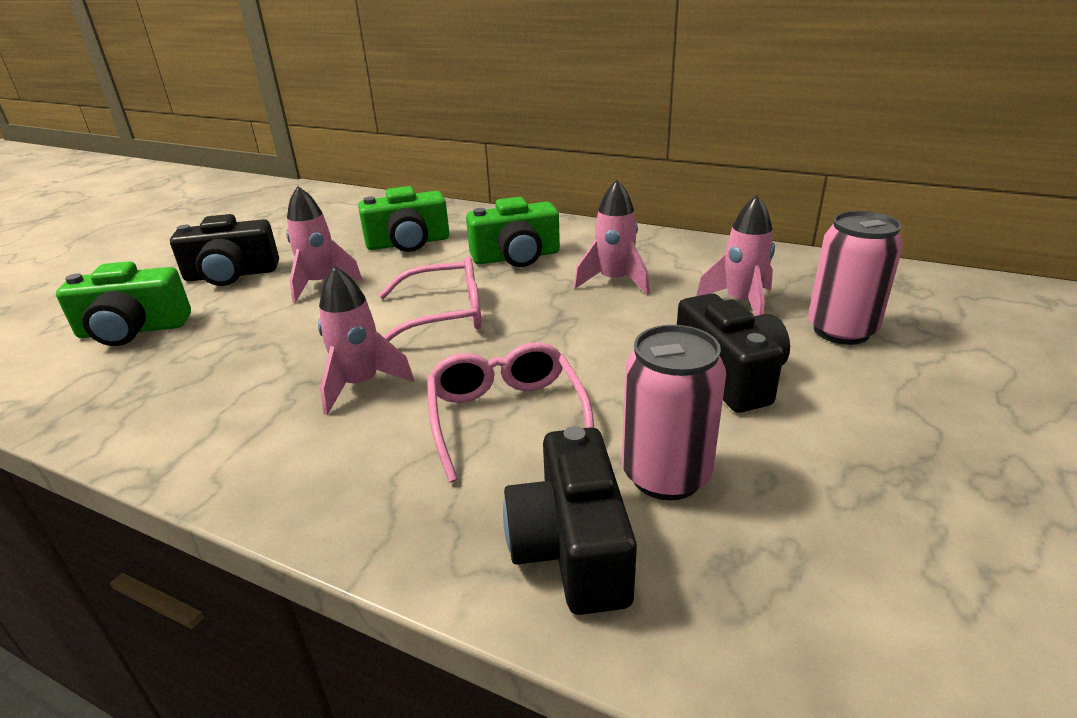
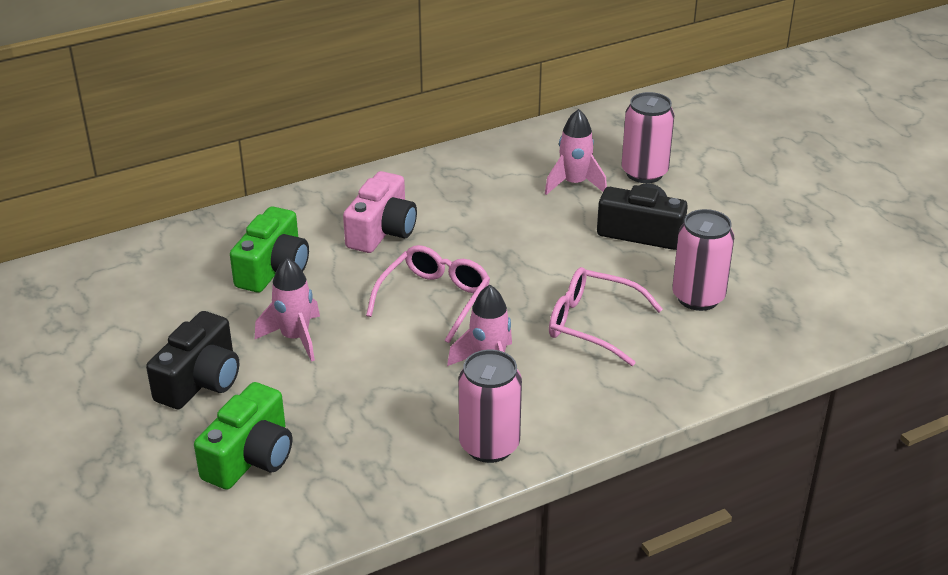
camera: 55 degrees left, 5 degrees up
green camera [466,197,560,267] -> pink camera [343,171,417,253]
black camera [503,426,637,615] -> none
pink rocket [574,180,650,295] -> none
none -> pink can [459,350,522,463]

